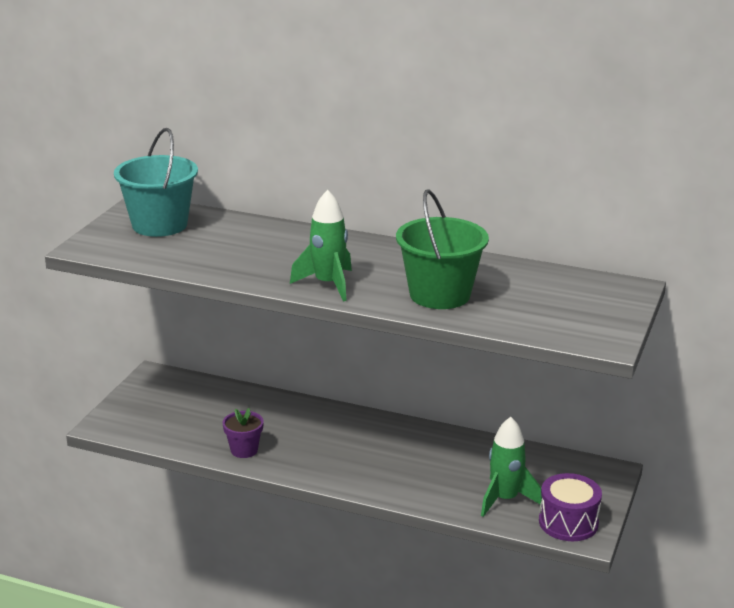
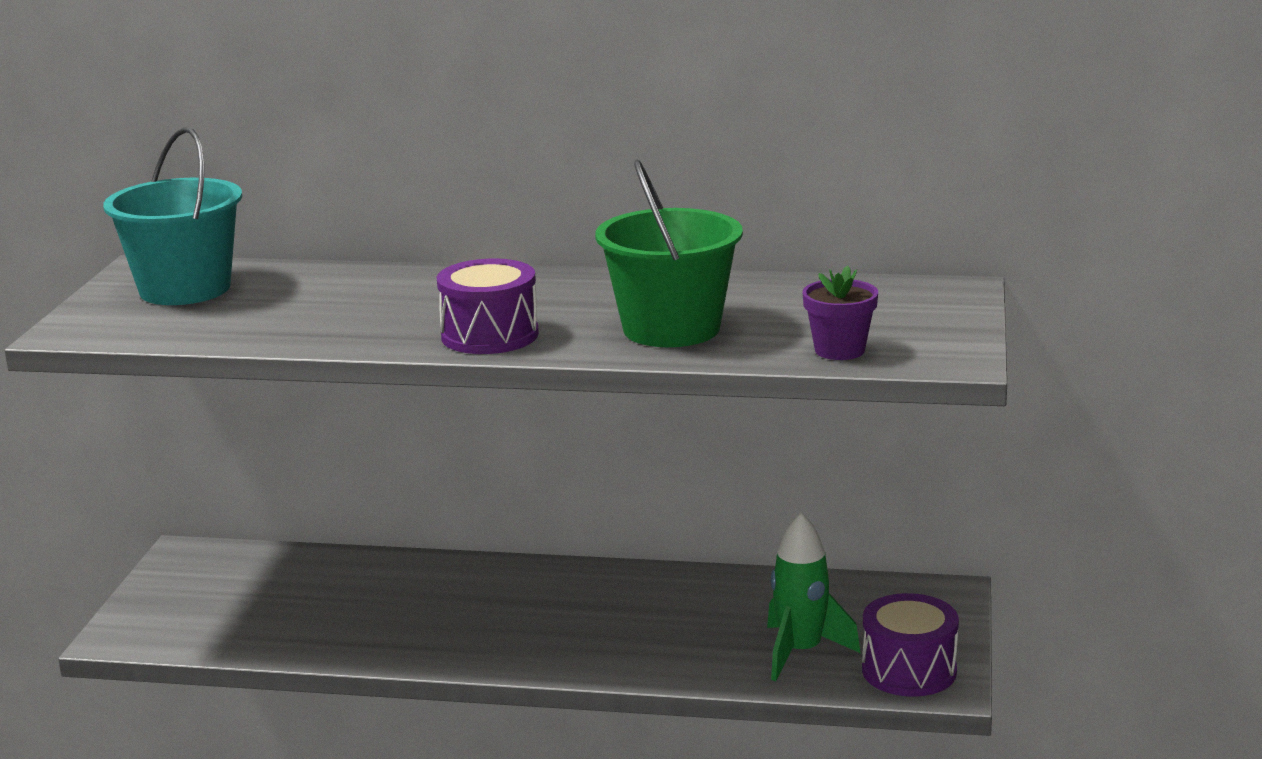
camera: 10 degrees left, 5 degrees down
purple flower pot [223,408,264,458] -> purple flower pot moved to [803,265,878,360]
green rocket [290,190,352,301] -> purple drum [437,259,539,354]

